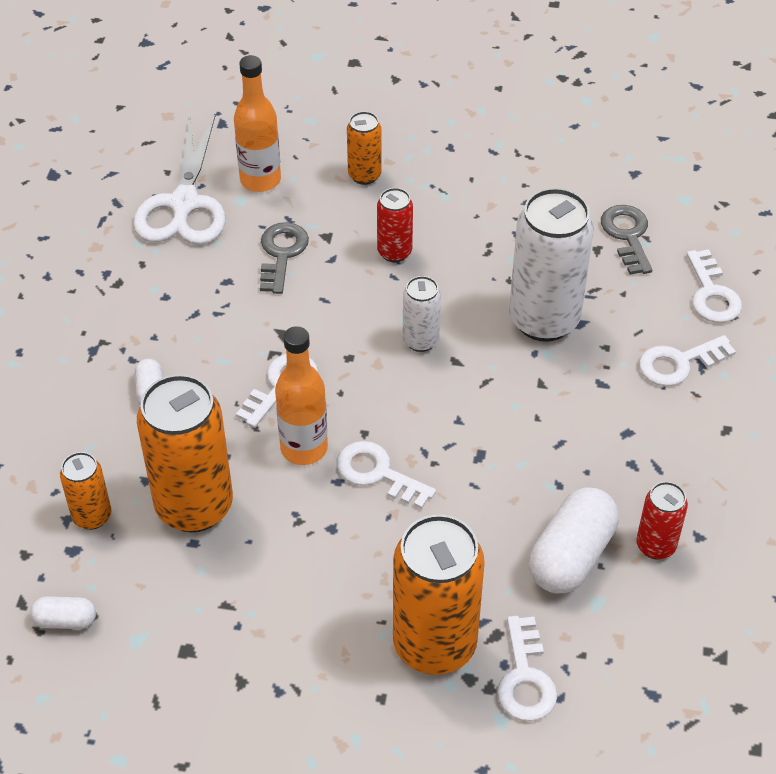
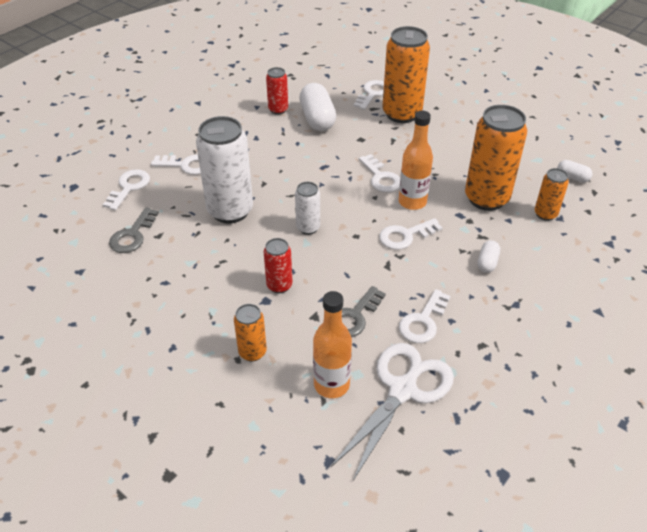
camera: 150 degrees left, 5 degrees down
white capsule [529,487,619,594] -> white capsule turned 75 degrees counterclockwise [299,83,336,131]
none -> white key [399,289,450,343]

